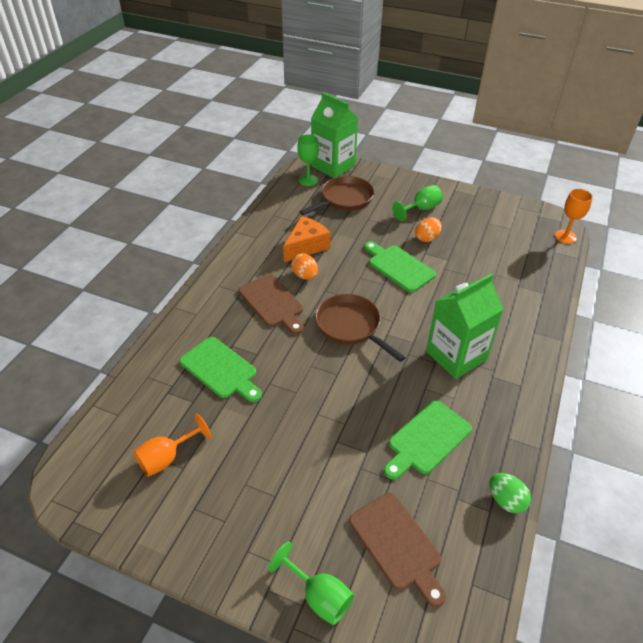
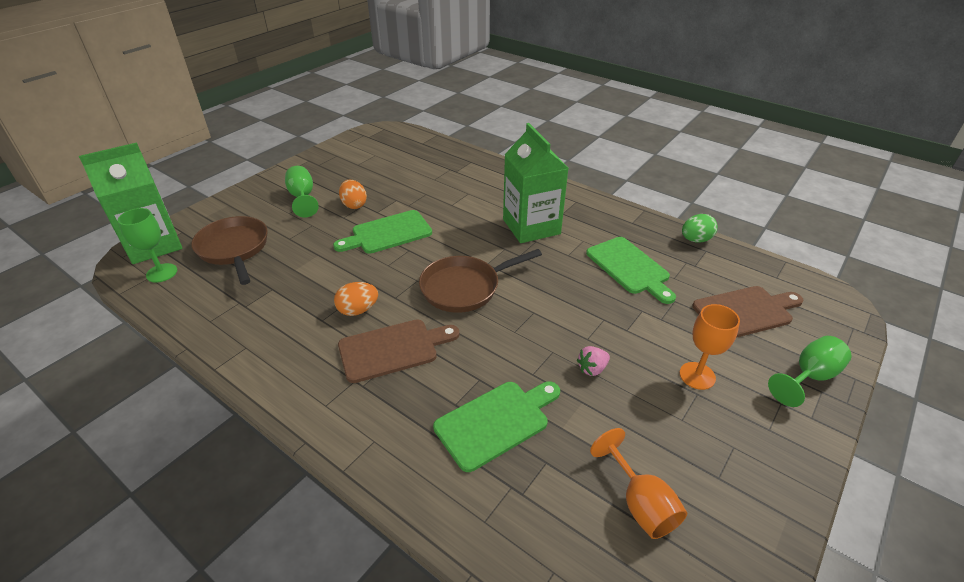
camera: 75 degrees left, 5 degrees down
orange cheese [283,216,330,262] -> none
orange goblet [555,189,593,244] -> orange goblet moved to [680,304,740,390]
none -> pink strawberry [577,346,610,376]

